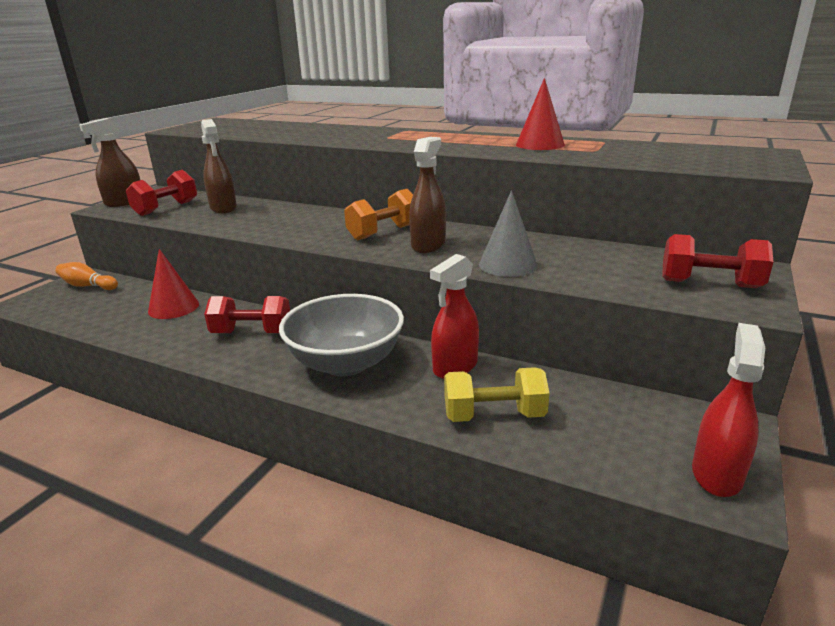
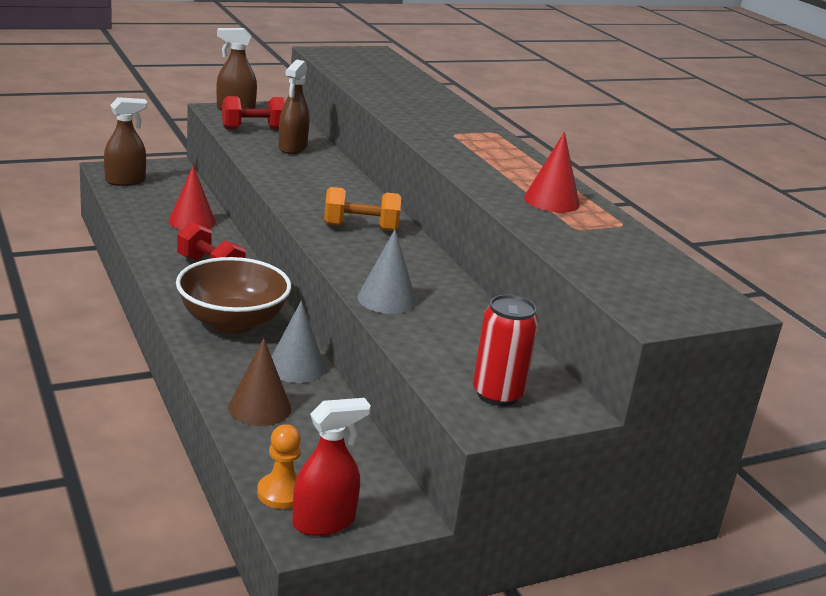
camera: 35 degrees right, 0 degrees up
orange bowling pin [55,262,118,290] -> none
grey bowl [279,294,404,376] -> brown bowl [176,257,291,334]
brown spray bottle [409,137,446,253] -> brown spray bottle moved to [104,97,147,186]
red spray bottle [430,254,479,379] -> grey cone [271,301,326,383]
yellow dumbbell [444,367,549,422] -> brown cone [228,338,291,426]
red dumbbell [662,234,773,288] -> red can [473,295,538,406]
none -> orange pawn [257,424,301,509]

